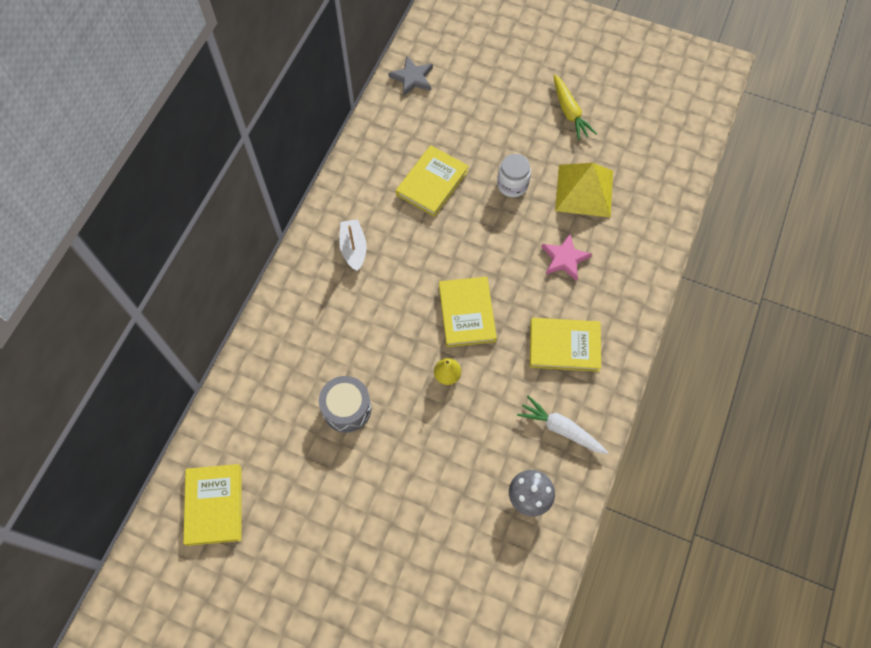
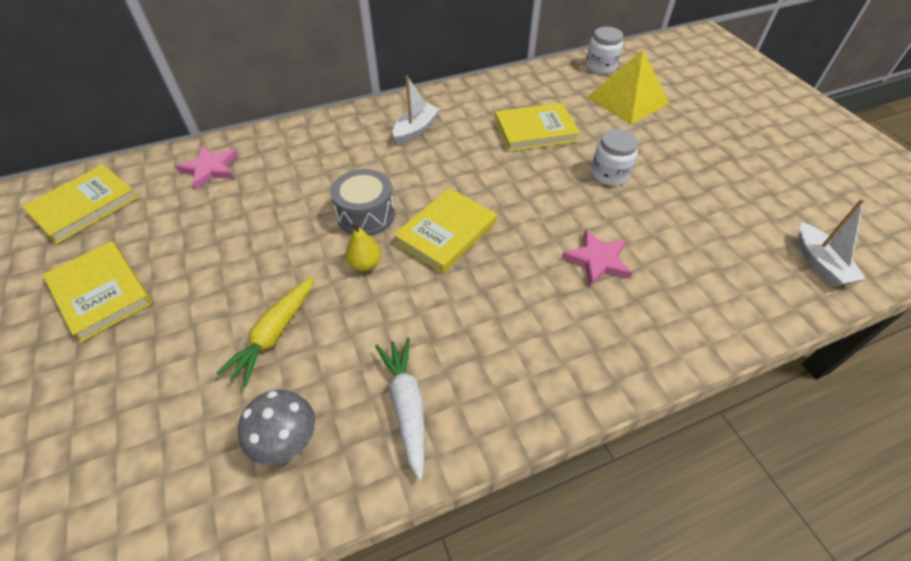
camera: 45 degrees right, 15 degrees down
grey drum [319,376,372,433] -> grey drum moved to [331,169,395,236]
grey star [388,56,433,96] -> white jar [586,27,623,74]
yellow book [530,318,601,372] -> yellow book moved to [42,241,153,342]
yellow carrot [553,74,597,140] -> yellow carrot moved to [216,276,314,387]
yellow pyramid [555,163,613,218] -> yellow pyramid moved to [587,50,669,124]
none -> pink star [175,146,238,190]
none -> white boat [798,199,866,286]

